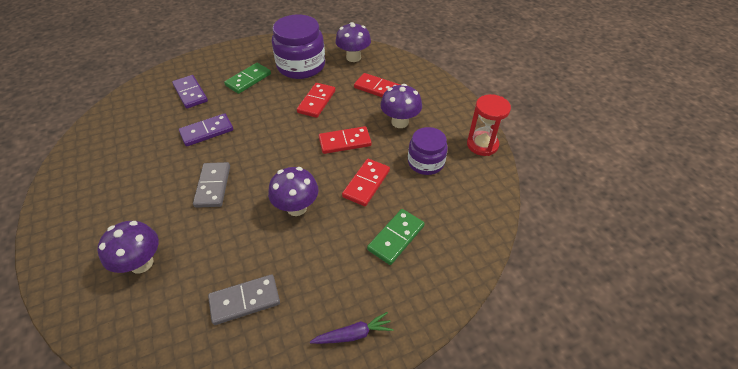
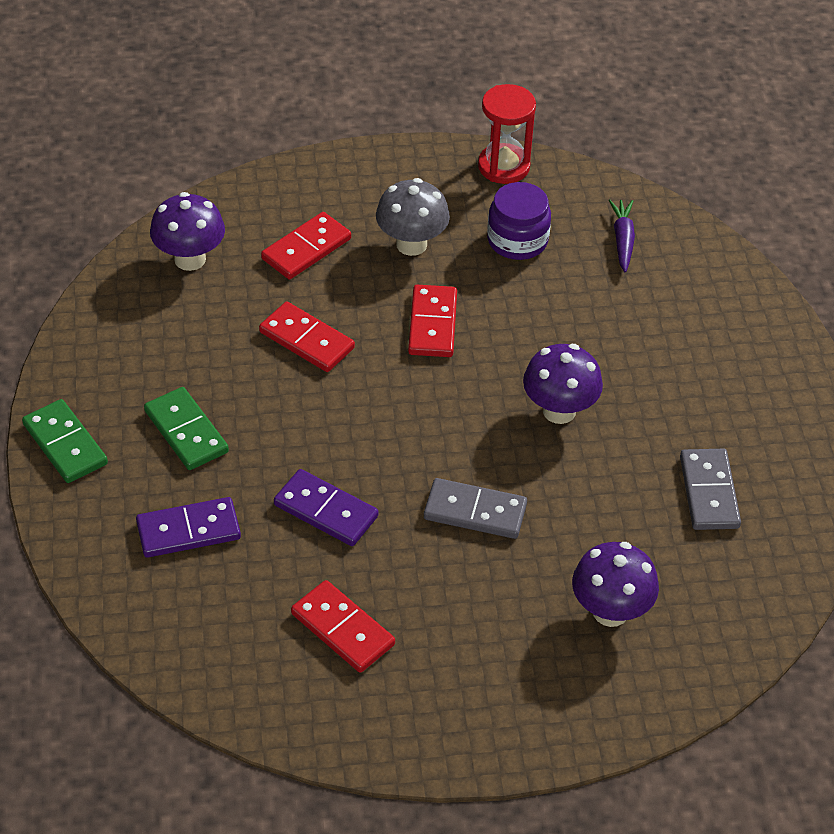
camera: 75 degrees left, 0 degrees up
purple domino [179,113,233,146] -> purple domino turned 45 degrees counterclockwise [274,469,378,546]
purple jar [272,15,325,79] -> none
purple carrot [310,312,393,344] -> purple carrot moved to [608,200,635,272]
red domino [342,159,390,206] -> red domino moved to [291,580,395,673]
green domino [367,209,425,265] -> green domino moved to [22,399,108,483]
purple mushroom [380,84,422,128] -> grey mushroom [376,178,450,256]

